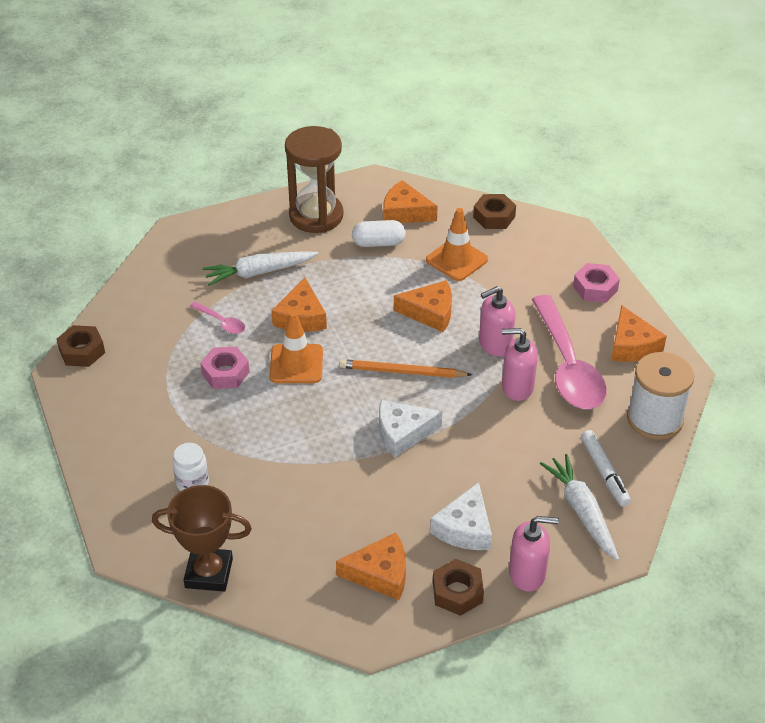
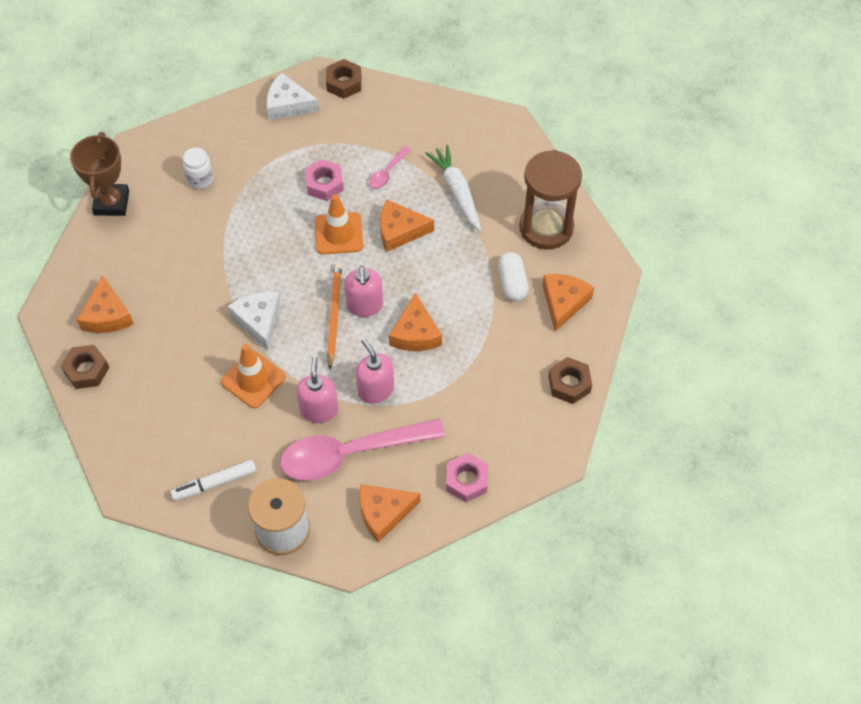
camera: 85 degrees right, 15 degrees up
orange traffic cone [426,208,488,281] -> orange traffic cone moved to [221,344,285,408]
white cheese [430,482,492,550] -> white cheese moved to [266,73,319,120]
pink soap dispenser [509,516,559,592] -> pink soap dispenser moved to [344,266,383,317]
white carrot [540,454,619,561] -> none

